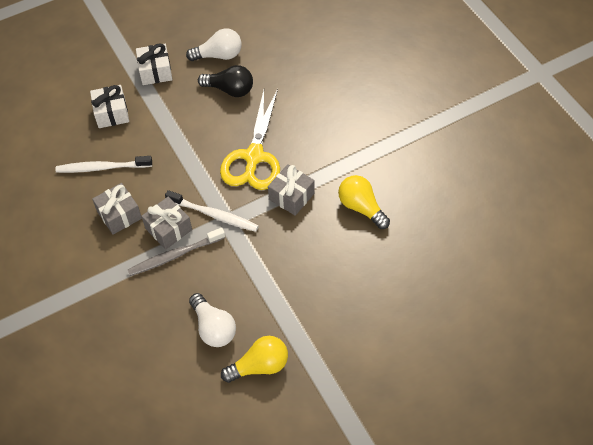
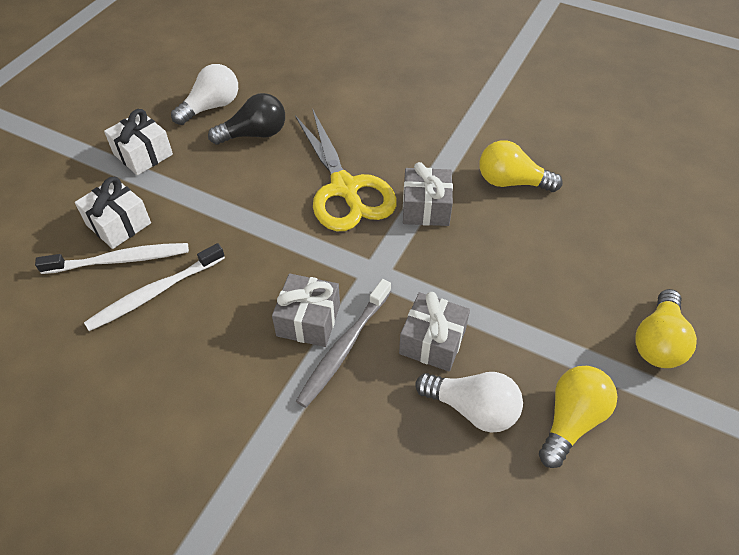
camera: 35 degrees left, 5 degrees down
grey gift [92,183,142,235] -> grey gift moved to [399,292,470,372]
white toothbrush [165,190,259,232] -> white toothbrush moved to [35,243,189,274]
none -> yellow light bulb [635,289,697,368]

